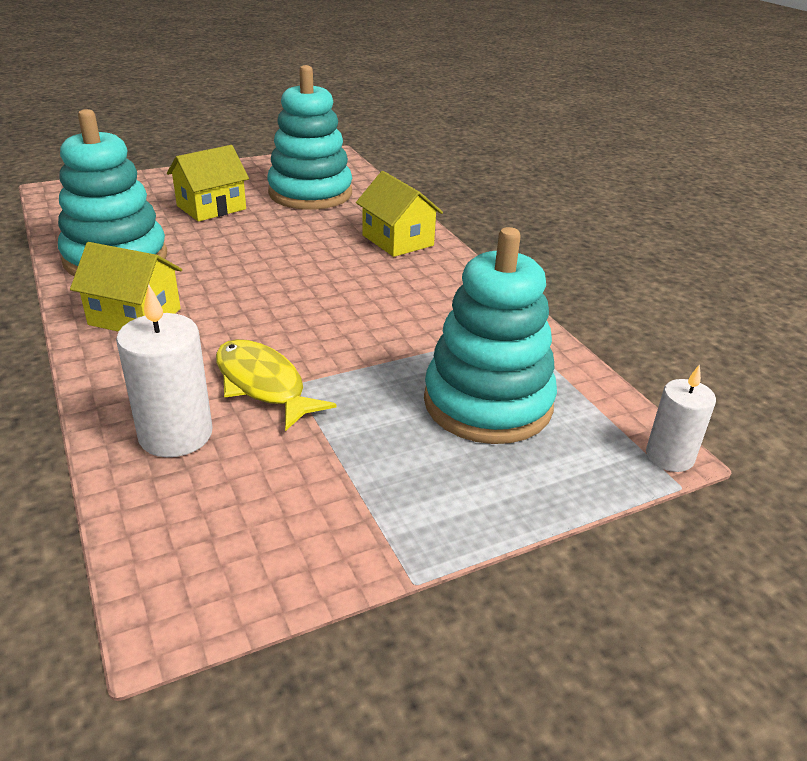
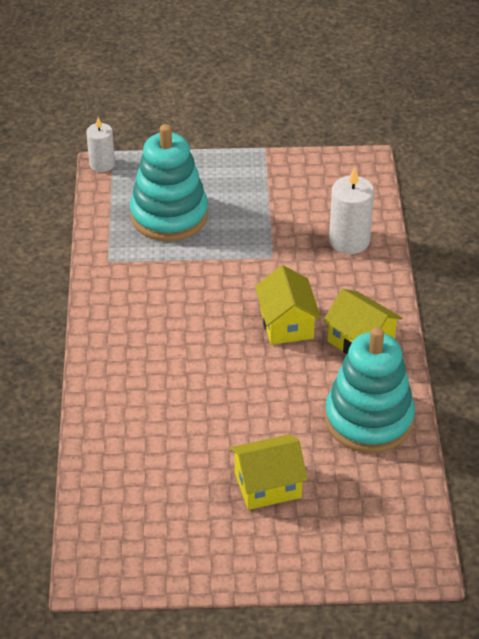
camera: 155 degrees left, 10 degrees up
yellow fish [216,339,336,431] -> none
turquoise stacking toy [267,65,352,210] -> none
yellow house [356,171,443,257] -> yellow house moved to [255,265,321,345]

